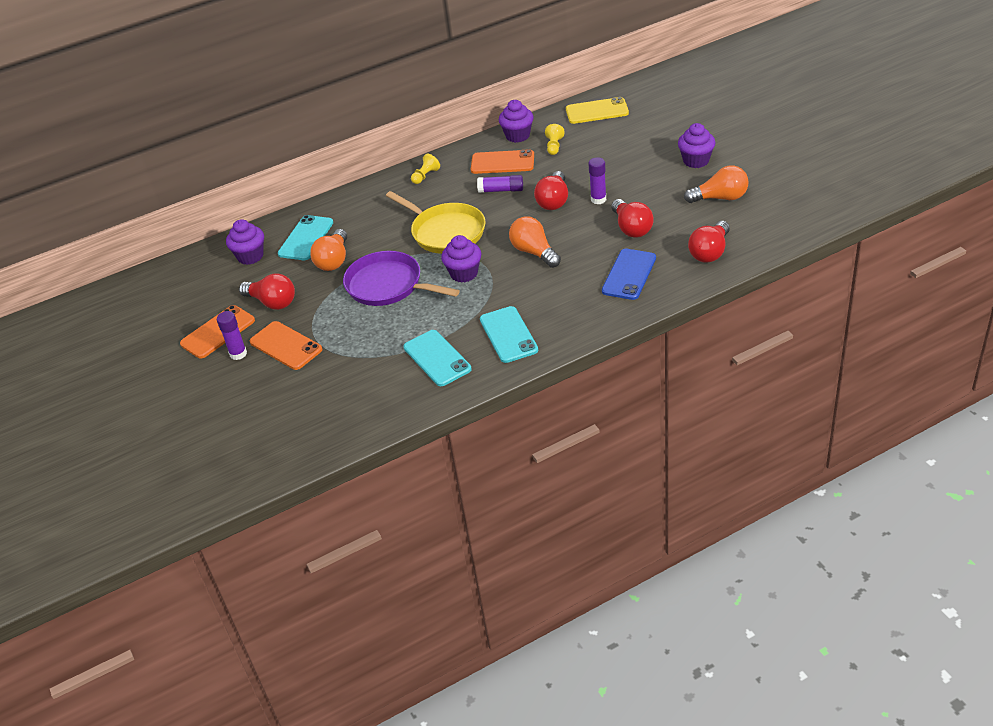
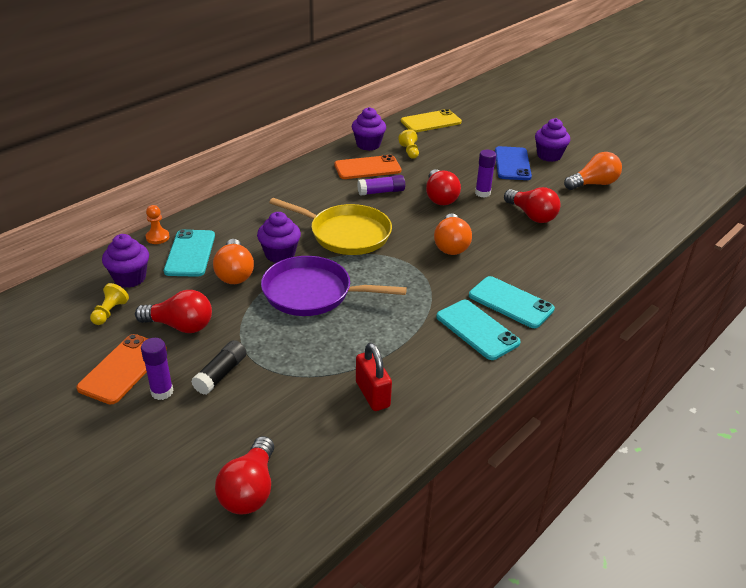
camera: 25 degrees left, 5 degrees down
orange phone [250,321,322,370] -> black glue stick [191,340,247,395]
turquoise phone [403,330,472,386] -> turquoise phone moved to [469,276,555,328]
yellow pawn [411,154,440,184] -> yellow pawn moved to [90,283,129,325]
purple cupcake [441,235,481,283] -> purple cupcake moved to [257,212,301,263]
orange light bulb [509,216,561,268] -> orange light bulb turned 120 degrees counterclockwise [434,213,472,255]
blue phone [602,249,656,300] -> blue phone moved to [495,146,532,180]
red light bulb [688,221,730,263] -> red light bulb moved to [215,436,274,515]
none -> orange pawn [145,205,170,244]
none -> red padlock [356,342,392,411]

